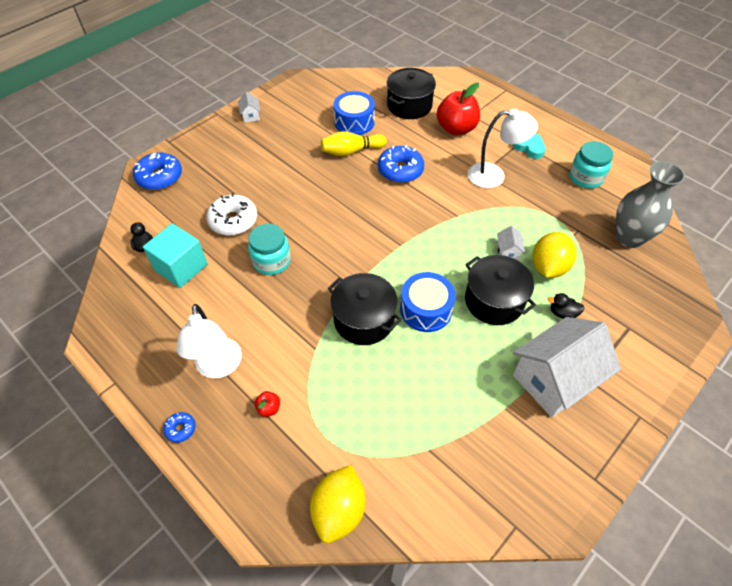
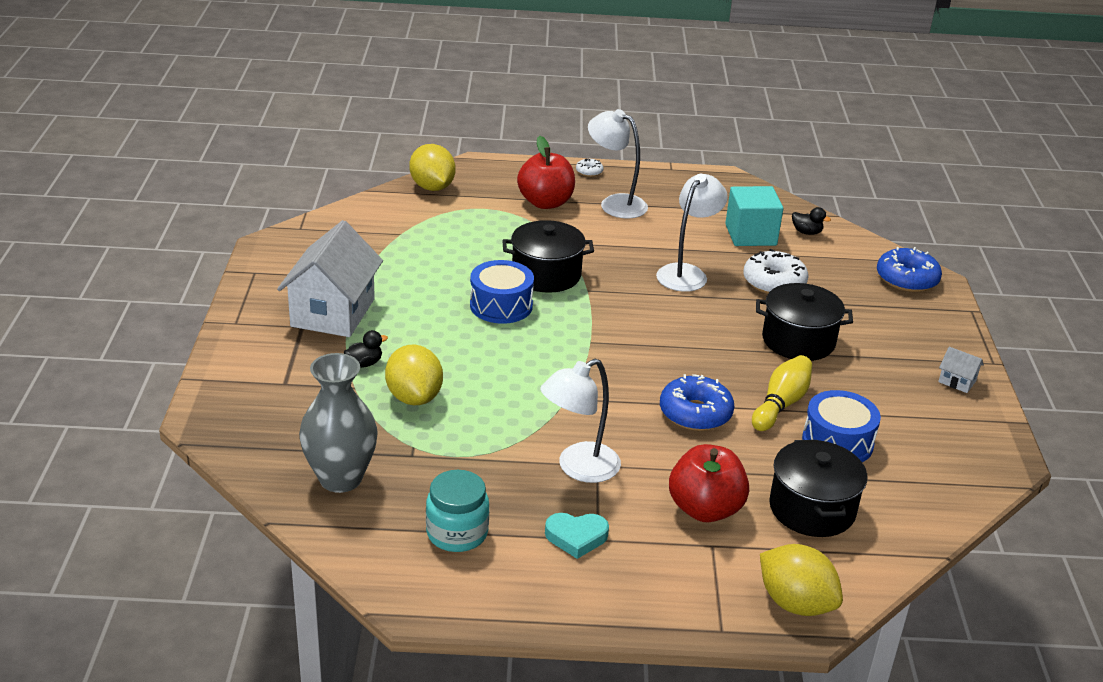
camera: 135 degrees right, 20 degrees down
blue donut [163,412,196,443] -> white donut [576,158,604,177]
turquoise jar [248,224,291,275] -> white lamp [656,174,728,292]
red apple [254,391,280,417] -> red apple [517,136,575,209], size x2.40
black pot [465,255,536,325] -> black pot moved to [756,283,853,361]
white house [497,226,525,261] -> none
none -> yellow lemon [760,544,843,616]

